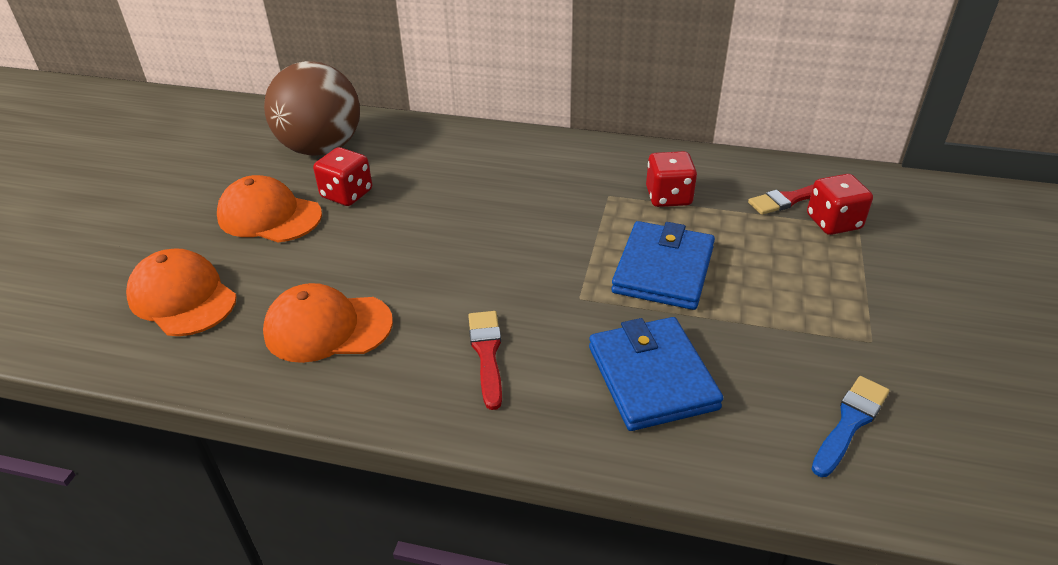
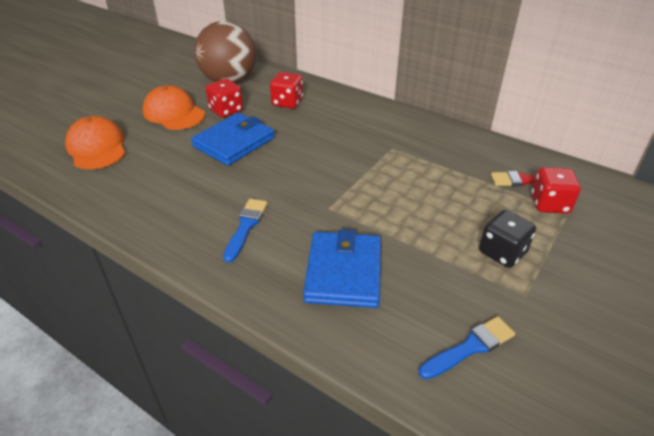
camera: 20 degrees right, 0 degrees up
orange cap [263,283,393,363] -> none
red brush [468,311,502,410] -> blue brush [223,199,268,263]
blue wallet [611,221,715,310] -> blue wallet moved to [191,113,275,166]
red dice [646,151,697,207] -> red dice moved to [270,72,303,109]
none -> black dice [479,210,536,268]

